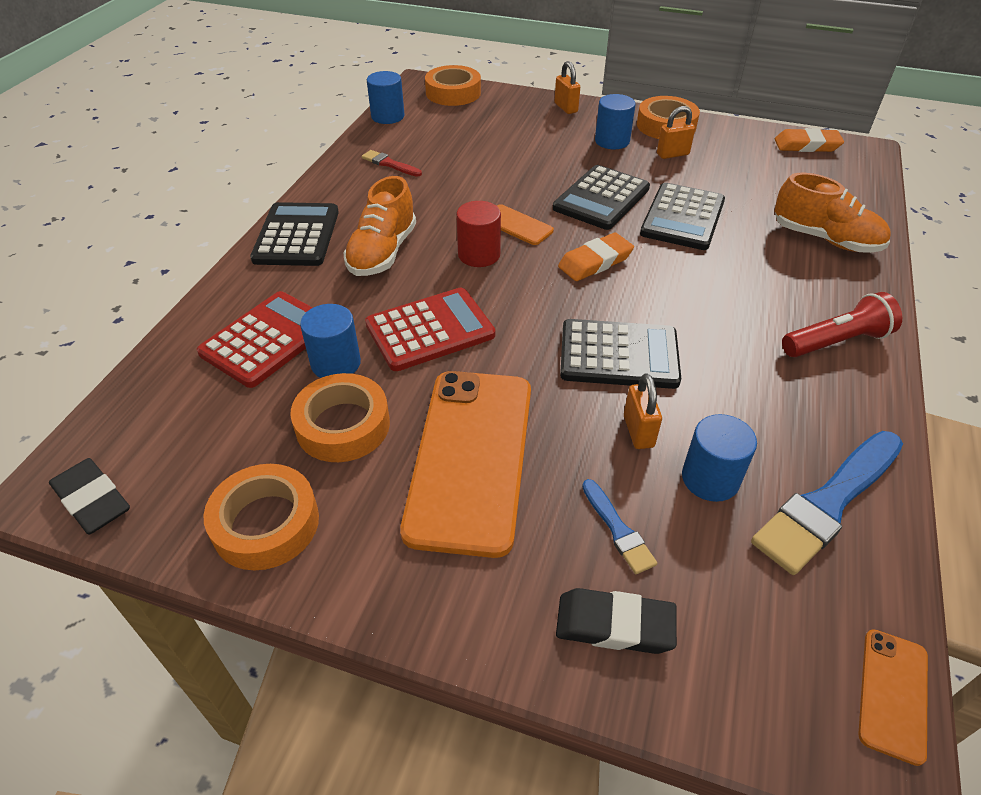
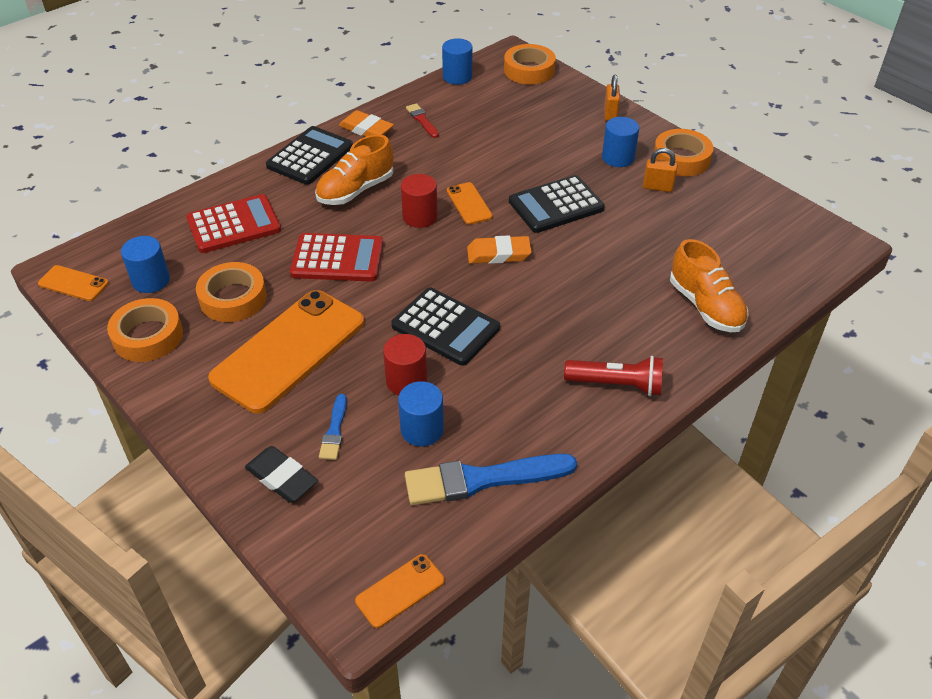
camera: 30 degrees right, 0 degrees up
black eraser [49,458,130,534] -> orange phone [38,265,109,301]
blue cylinder [300,304,361,378] -> blue cylinder moved to [121,236,170,293]
orange padlock [624,373,662,449] -> red cylinder [383,334,427,395]
black calculator [640,183,725,250] -> none
orange eraser [775,128,844,152] -> orange eraser moved to [339,110,394,136]

